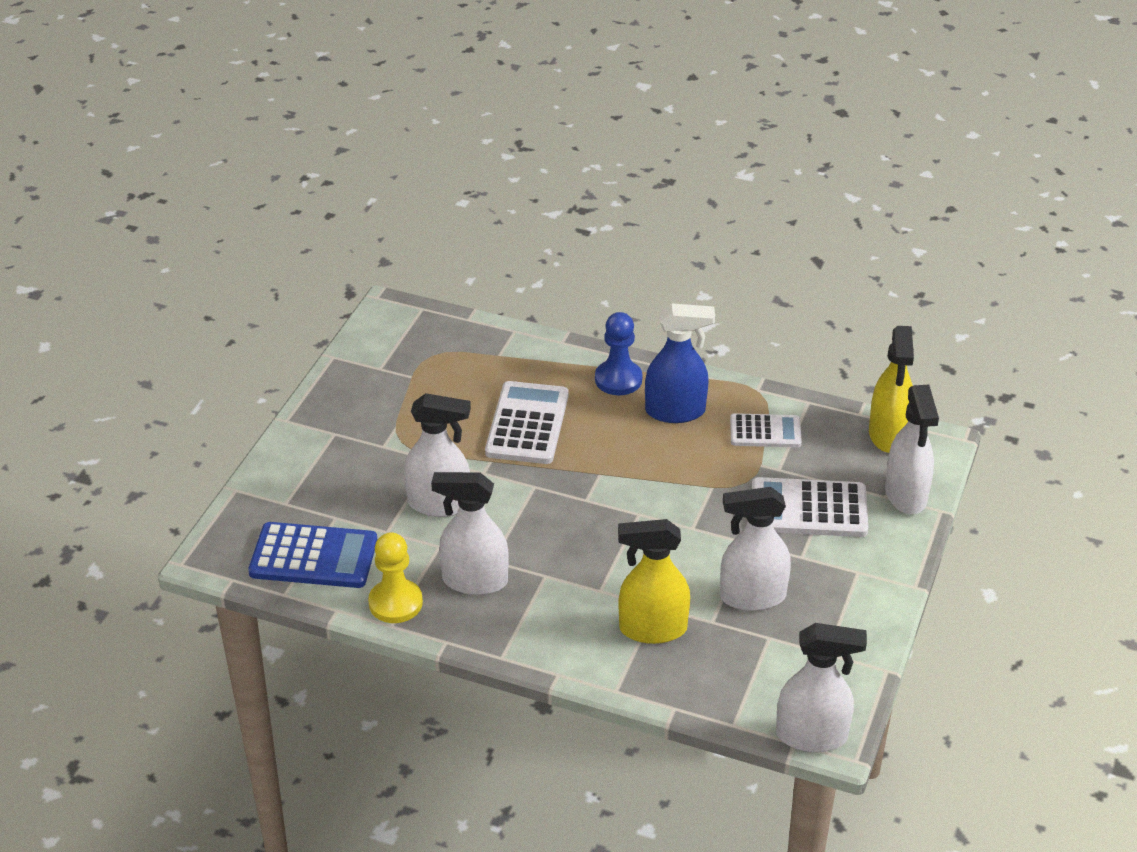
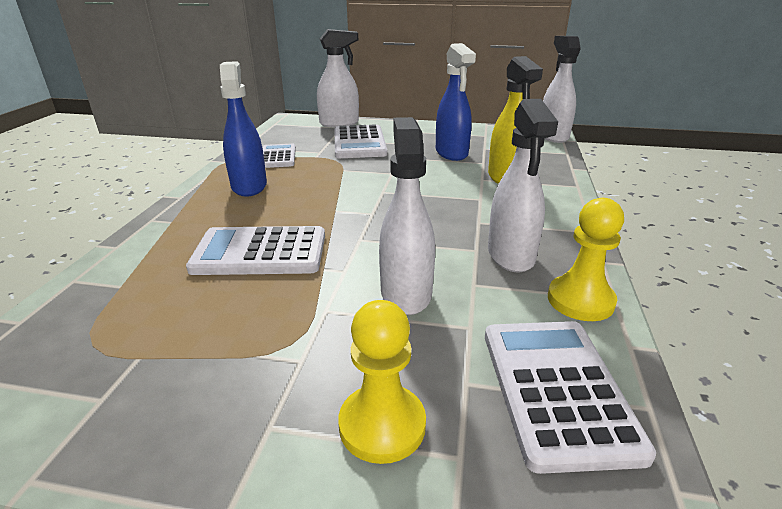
camera: 100 degrees left, 10 degrees down
blue calculator [248,522,377,588] -> white calculator [485,321,656,474]
blue pawn [595,312,643,395] -> none
white spray bottle [720,487,791,611] -> blue spray bottle [436,43,476,161]
yellow spray bottle [869,326,914,453] -> none
none -> yellow pawn [338,300,426,464]

